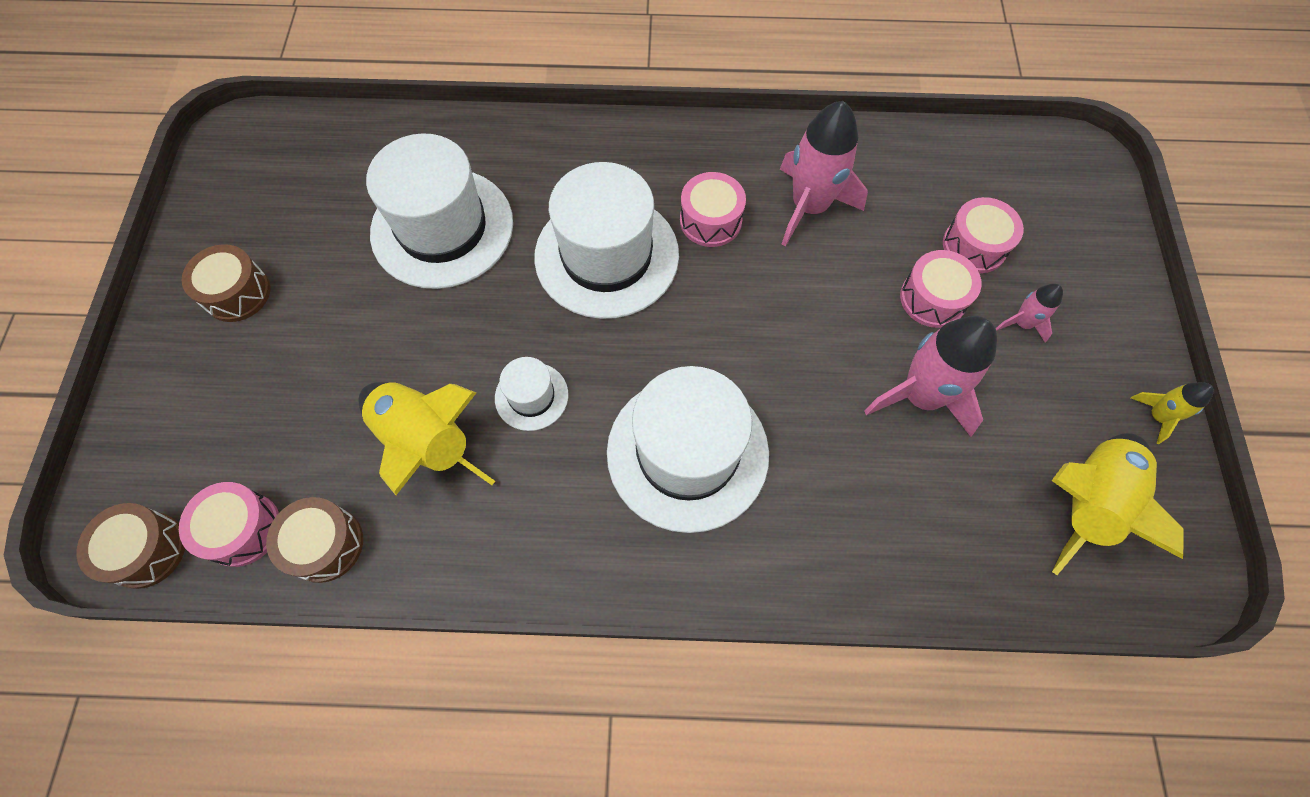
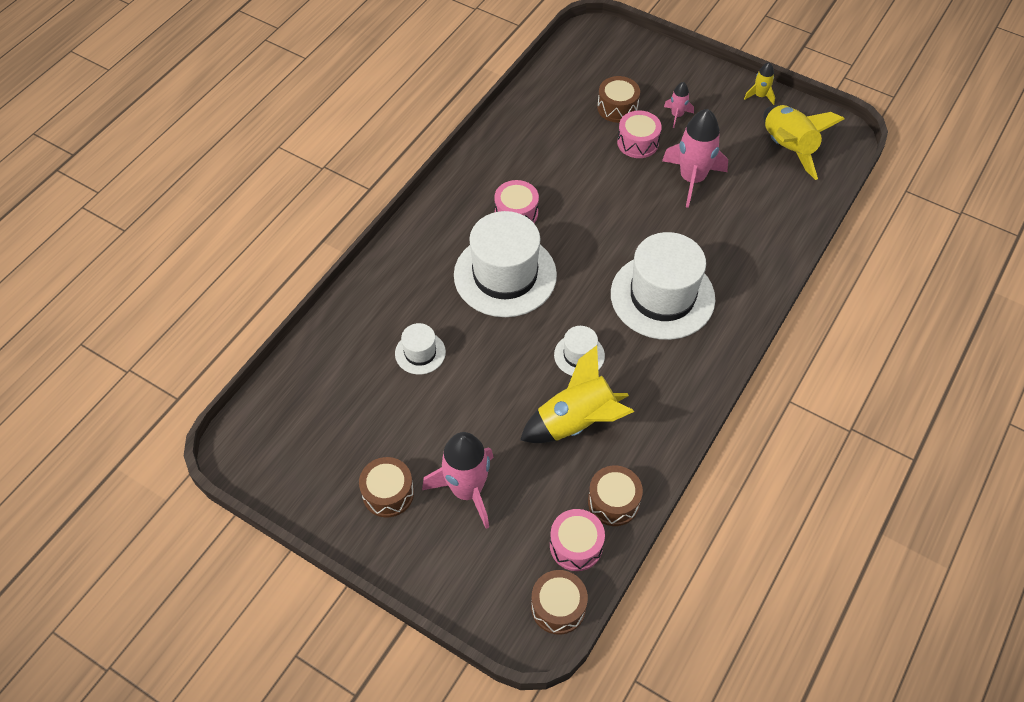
camera: 60 degrees left, 10 degrees down
white hat [366,133,513,289] -> white hat [395,323,446,375], size x0.47
pink rocket [780,101,868,247] -> pink rocket moved to [422,432,493,529]
pink drum [943,197,1024,273] -> brown drum [597,76,640,123]

